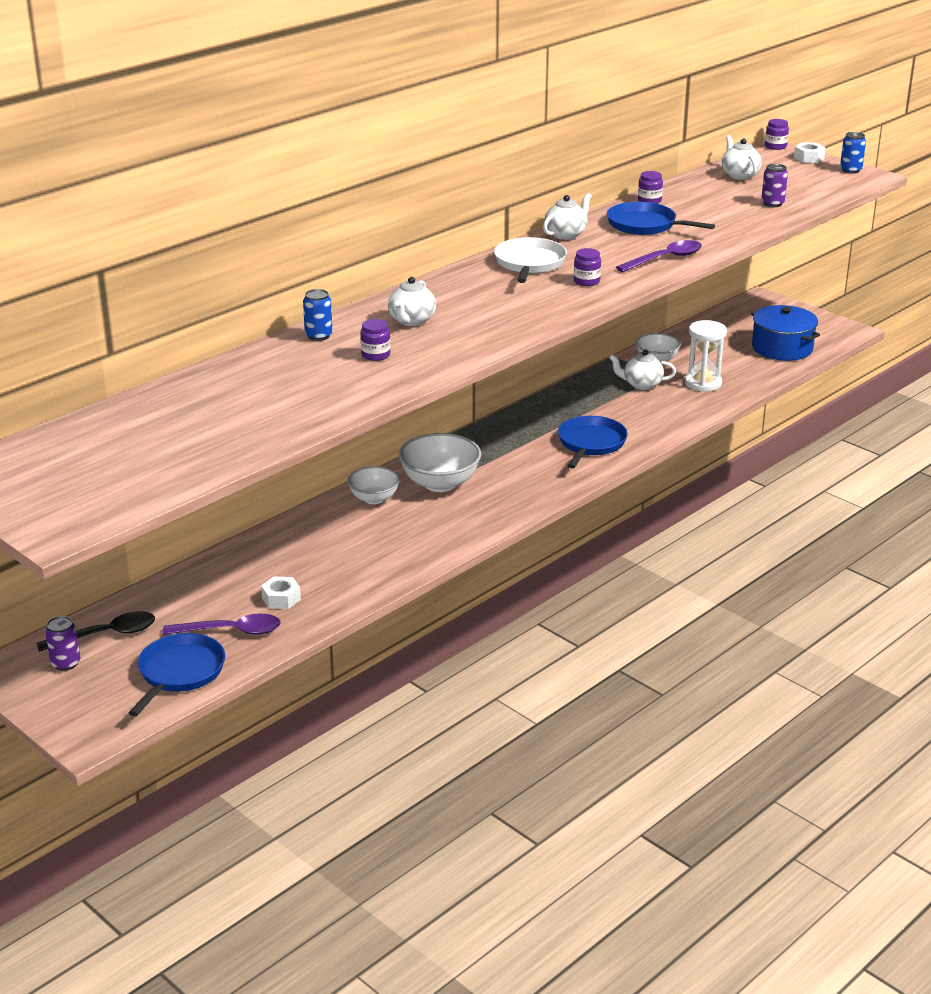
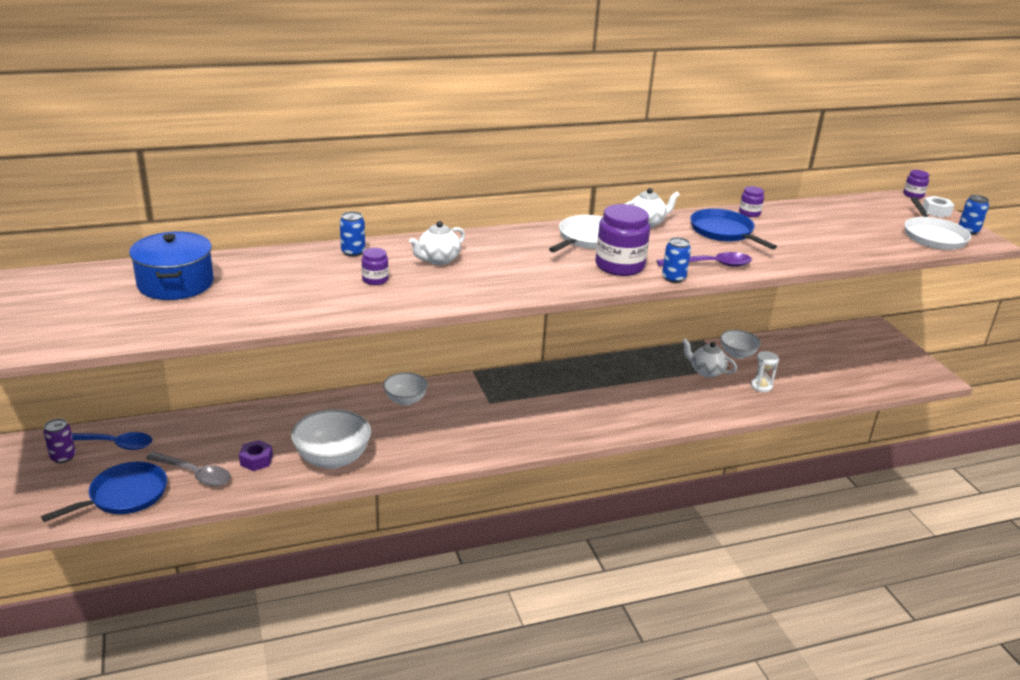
camera: 25 degrees right, 0 degrees up
black spoon [37,611,155,652] -> blue spoon [72,432,153,450]
purple spoon [162,613,281,635] -> grey spoon [146,452,231,486]
white nut [261,577,301,609] -> purple nut [239,440,273,471]
white bowl [399,433,481,492] -> white bowl moved to [291,409,371,469]
blue pan [558,416,628,468] -> none
purple jar [574,248,601,286] -> purple jar [596,204,650,276], size x2.01
white hourglass [685,320,727,392] -> white hourglass [751,351,779,392], size x0.63
white teapot [722,135,762,180] -> none
blue pot [751,305,820,361] -> blue pot moved to [129,232,214,300]
purple can [761,164,788,207] -> none
none -> blue can [662,237,691,283]
none -> white pan [905,197,971,250]

